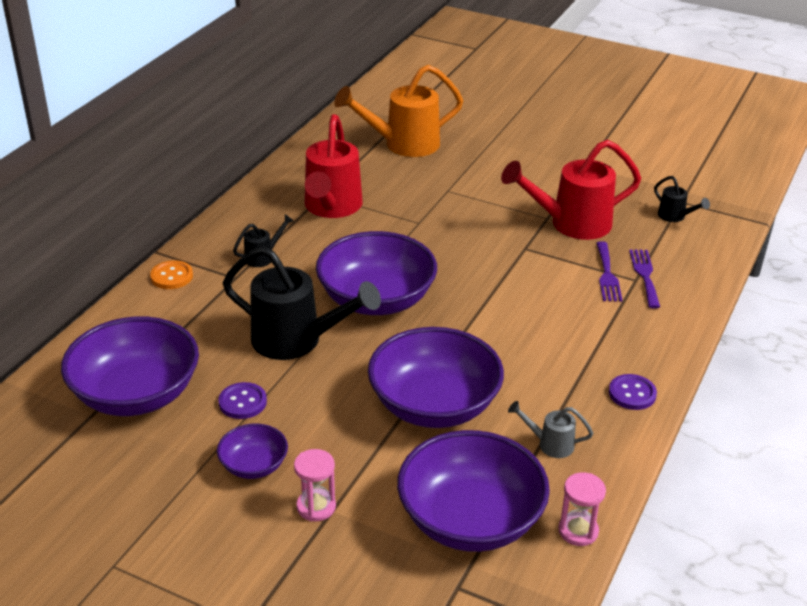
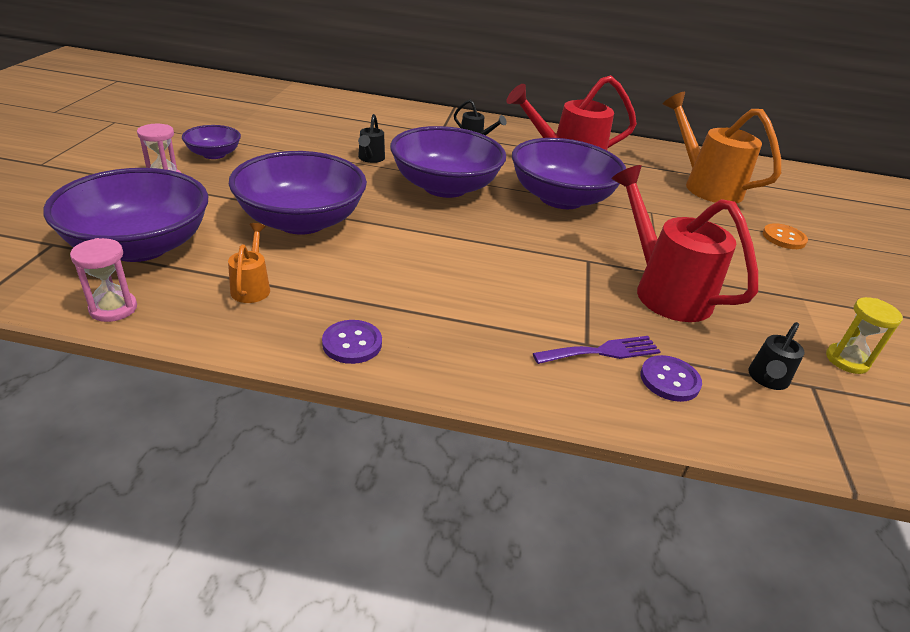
camera: 70 degrees right, 0 degrees up
purple bowl [61,316,199,416] -> purple bowl moved to [512,138,626,209]
orange button [150,260,193,289] -> orange button moved to [763,223,808,249]
purple button [219,382,267,419] -> purple button moved to [640,355,702,402]
black watering can [223,246,381,360] -> black watering can [358,114,385,163], size x0.46
grey watering can [508,401,593,458] -> orange watering can [228,223,270,303]
purple fork [596,241,622,302] -> none
none -> yellow hourglass [826,297,903,374]

